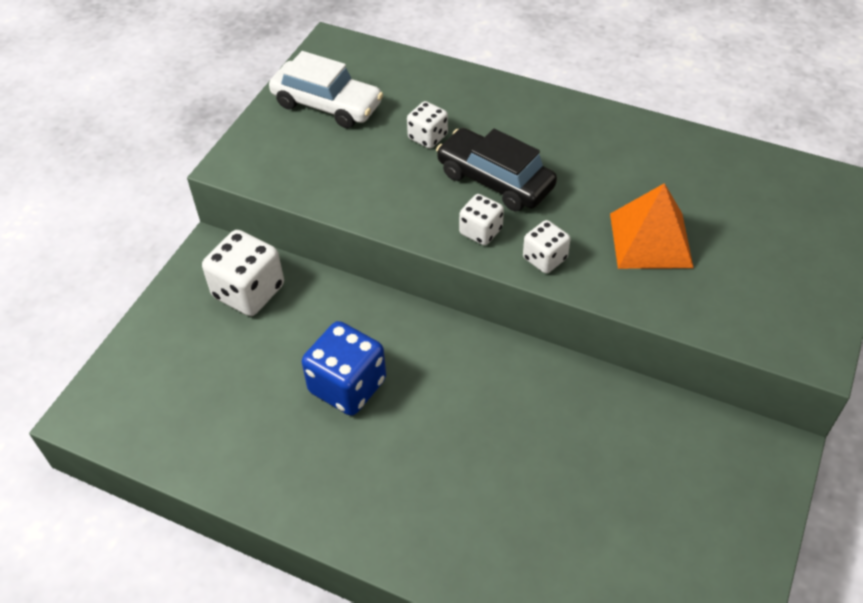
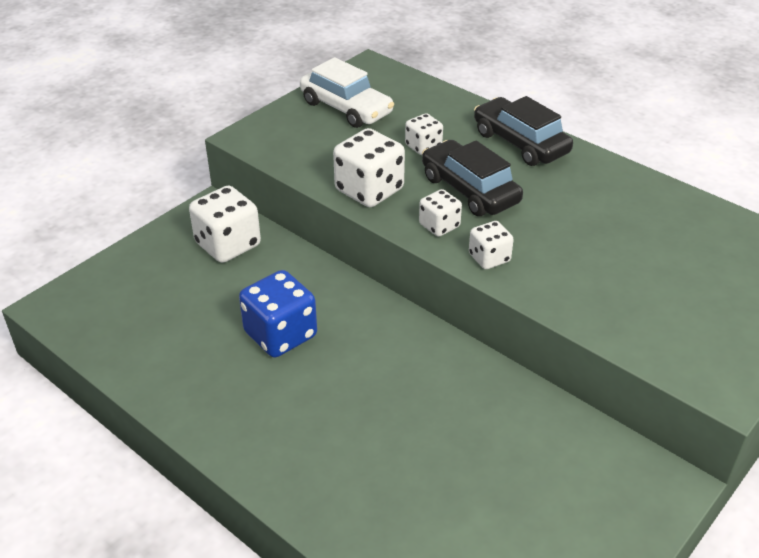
camera: 15 degrees right, 10 degrees down
orange pyramid [610,183,694,269] -> none
none -> white dice [333,128,405,207]
none -> black car [474,96,573,166]

